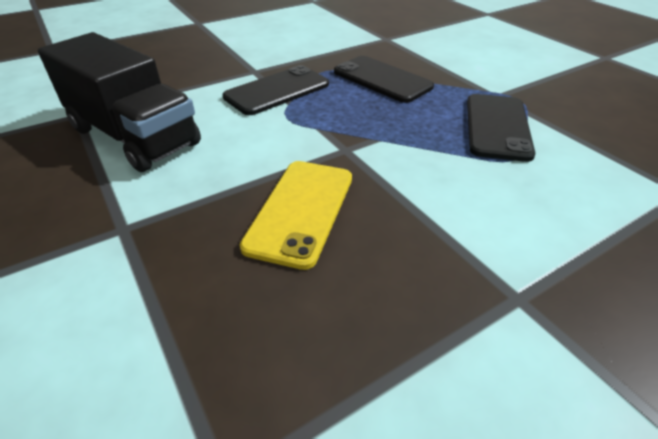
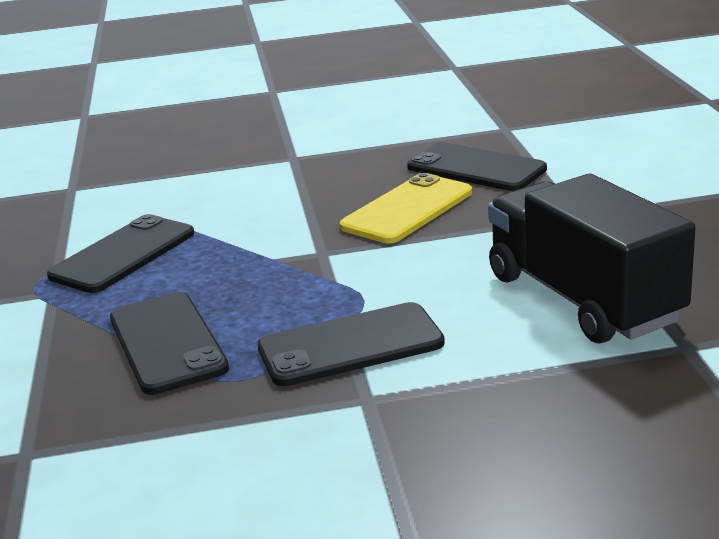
camera: 155 degrees left, 15 degrees down
none -> black phone [407,142,547,191]

